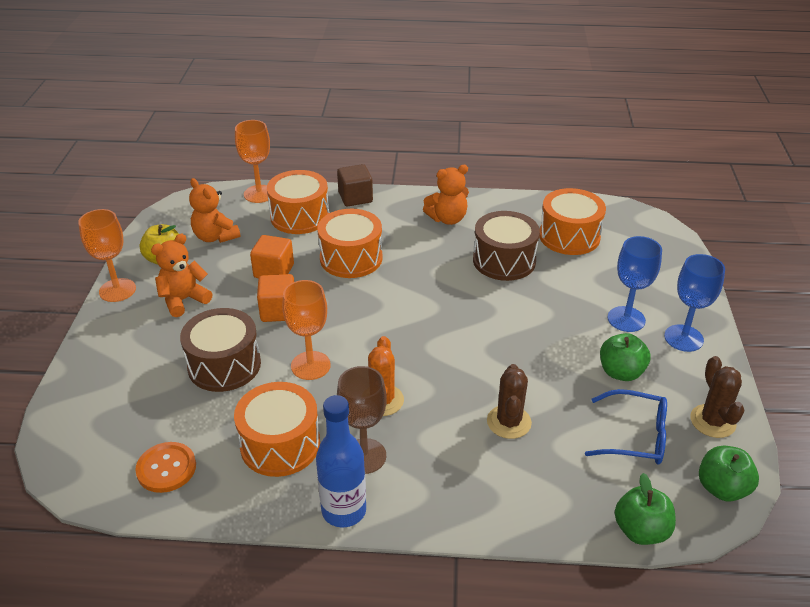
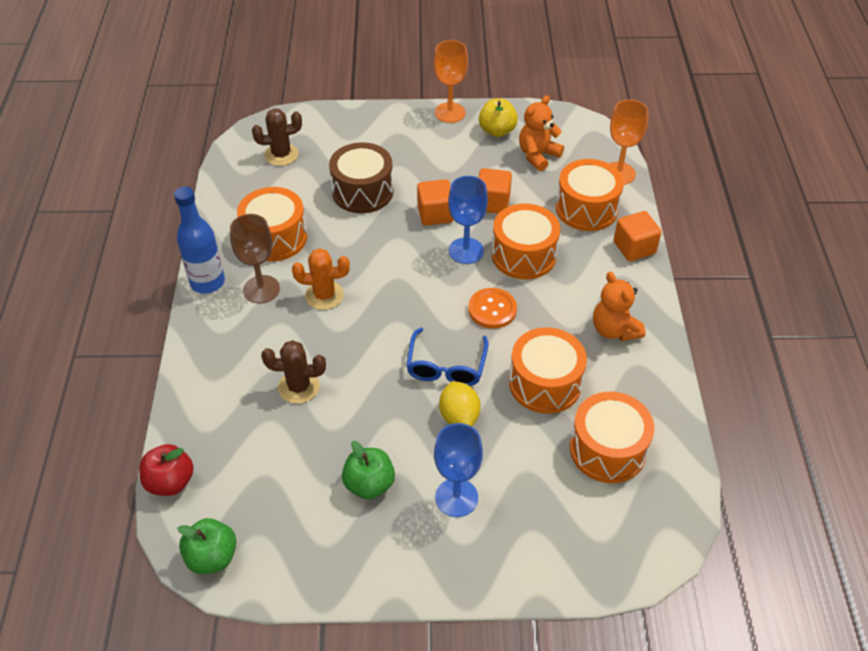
camera: 85 degrees right, 10 degrees up
orange button [135,442,196,493] -> orange button moved to [468,288,517,328]
orange teddy bear [151,234,213,317] -> none
orange goblet [282,280,331,380] -> none
brown cube [337,164,373,207] -> orange cube [614,211,662,261]
brown drum [473,211,540,281] -> orange drum [509,327,587,414]
blue glasses [585,389,667,465] -> blue glasses moved to [406,328,488,386]
green apple [615,473,676,545] -> red apple [139,444,194,496]
blue goblet [664,254,725,352] -> blue goblet moved to [448,176,488,264]
brown cactus [690,356,744,438] -> brown cactus moved to [252,109,302,166]
none -> yellow lemon [439,381,481,427]

